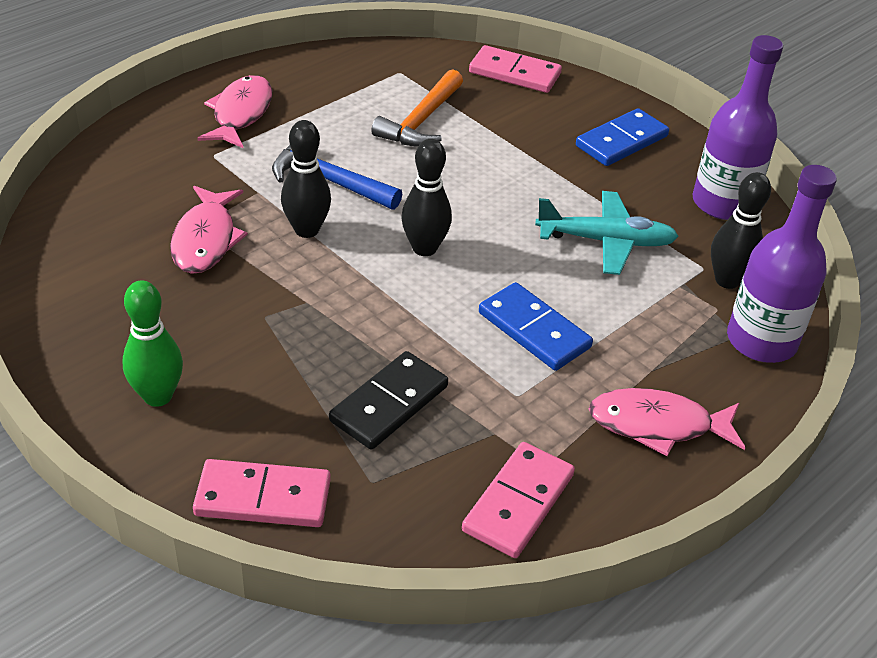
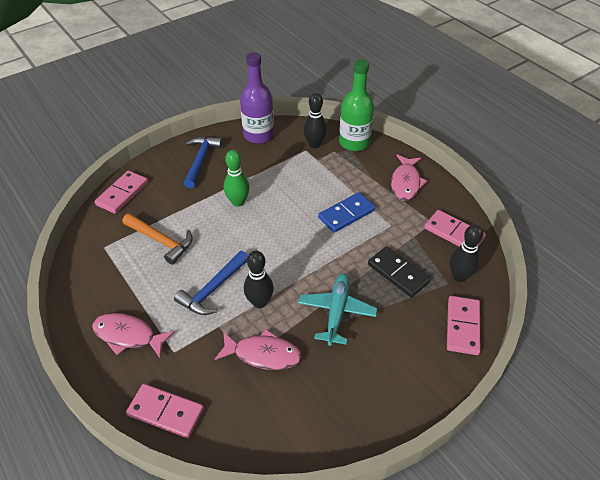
camera: 80 degrees left, 5 degrees up
green bowling pin [122,281,183,407] -> green bowling pin moved to [224,150,250,207]
black bowling pin [402,139,452,256] -> black bowling pin moved to [450,224,483,282]
turquoise plane [535,191,679,275] -> turquoise plane moved to [298,273,377,346]
blue domino [576,108,669,166] -> blue hammer [184,136,223,188]
purple bottle [727,165,837,363] -> green bottle [339,59,374,151]
none -> pink domino [126,384,204,438]

